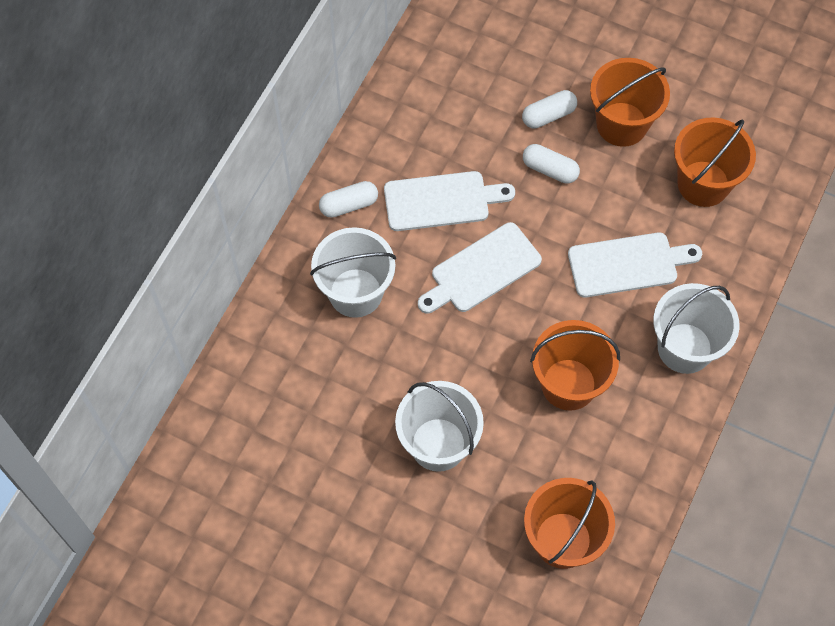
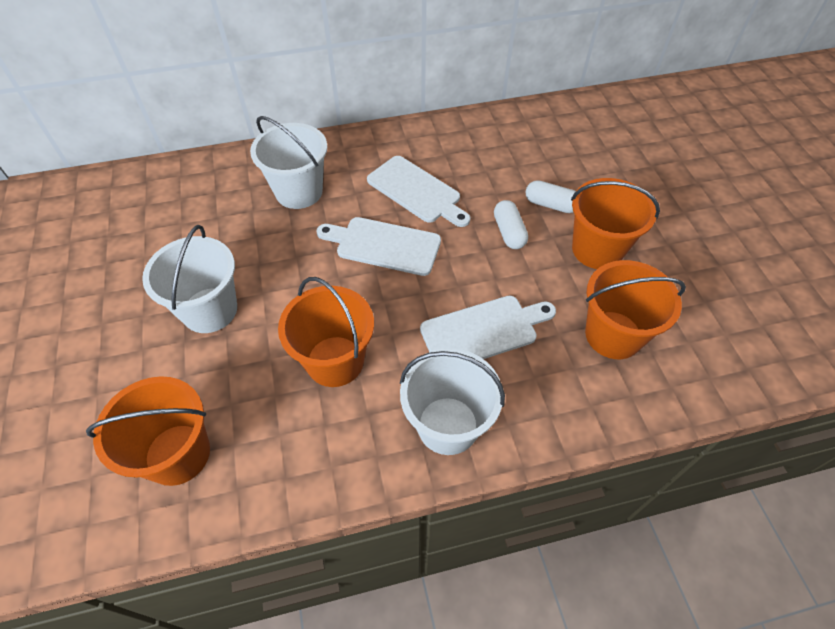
camera: 50 degrees right, 10 degrees down
white capsule [319,181,378,218] -> none
white cutting board [568,232,702,297] -> white cutting board turned 60 degrees counterclockwise [420,296,556,359]

